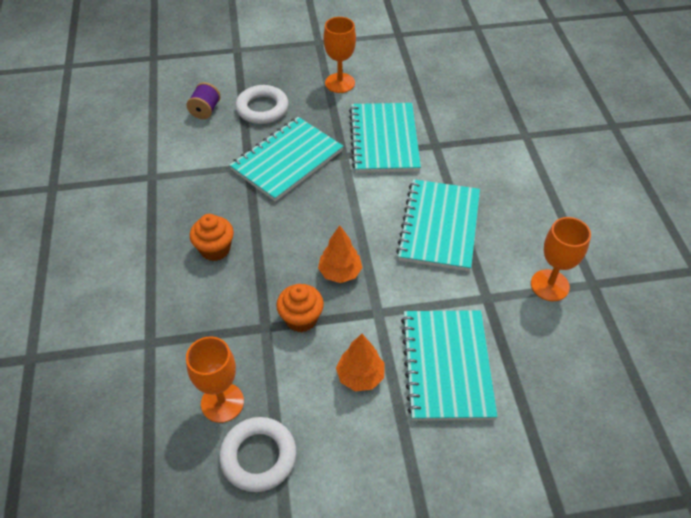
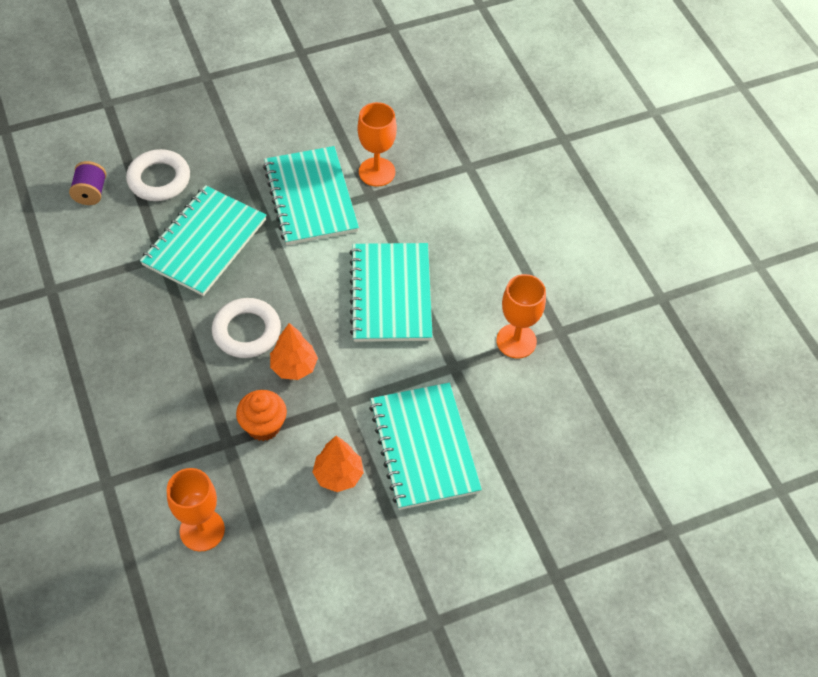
camera: 15 degrees left, 5 degrees up
orange cupcake [190,214,234,261] -> none
white ring [219,417,297,492] -> white ring moved to [212,298,281,358]
orange goblet [324,17,356,93] -> orange goblet moved to [357,102,397,187]

